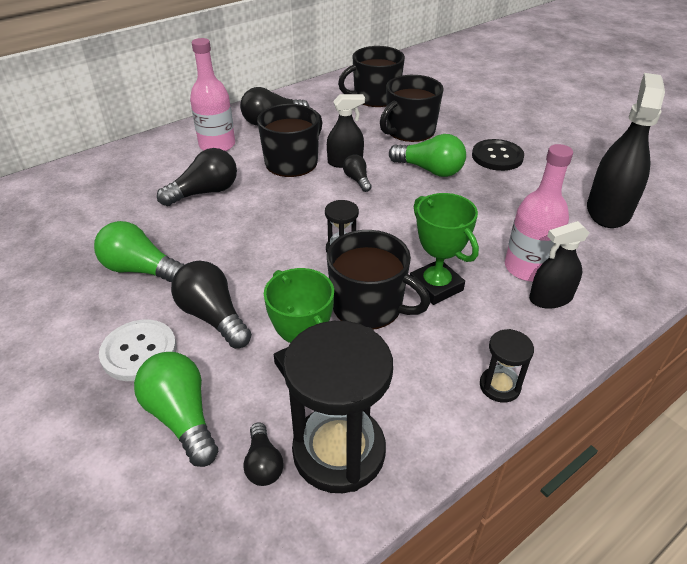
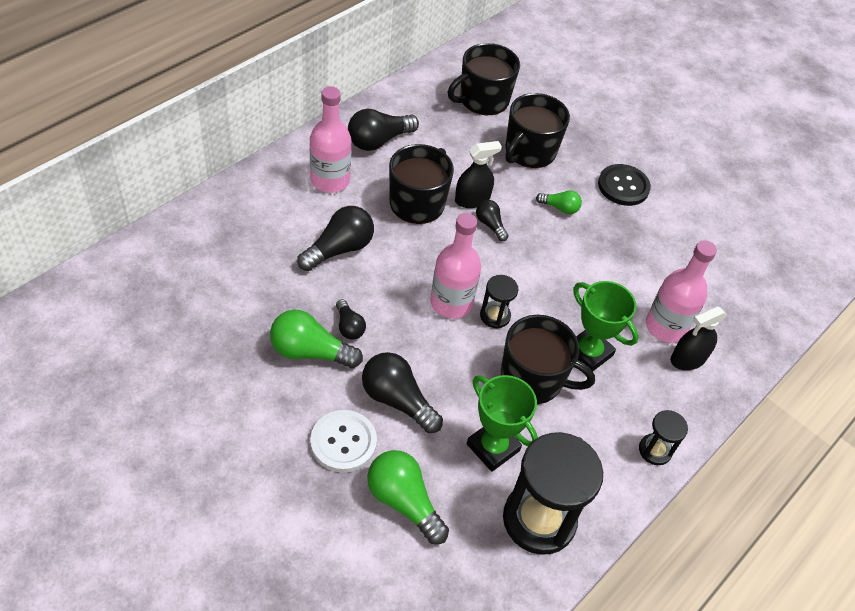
camera: 15 degrees left, 10 degrees up
black light bulb [243,422,284,486] -> black light bulb moved to [336,299,366,340]
green light bulb [389,134,466,177] -> green light bulb [536,190,582,214], size x0.56
black spray bottle [587,73,665,228] -> none
none -> pink bottle [430,213,481,319]

